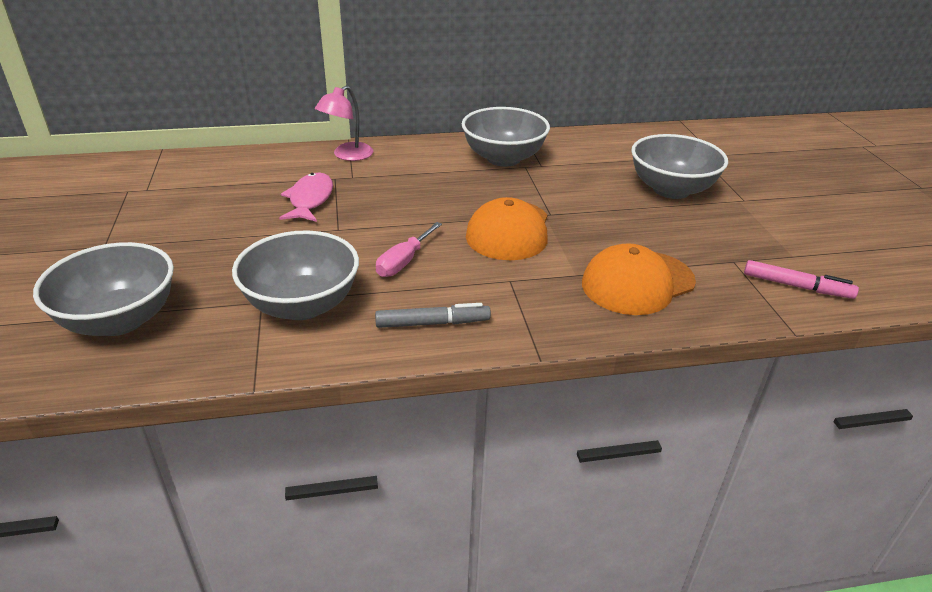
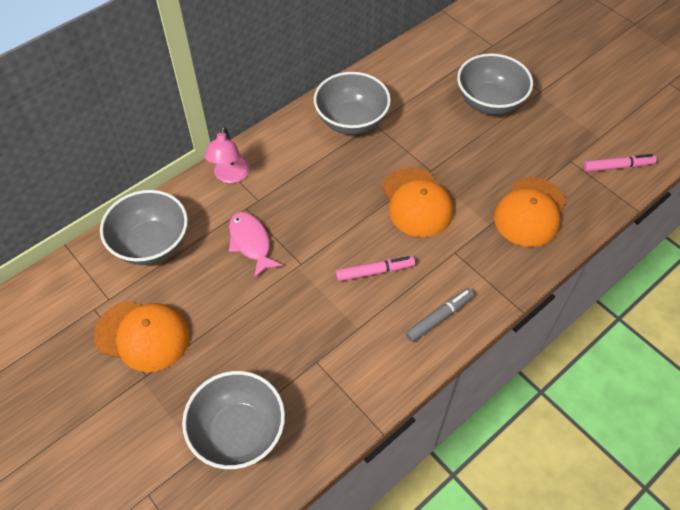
camera: 30 degrees left, 20 degrees up
grey bowl [232,230,359,320] -> grey bowl moved to [100,190,188,265]
pink screwdriver [376,222,442,277] -> pink marker [336,256,415,282]
none -> orange cap [94,301,190,372]

